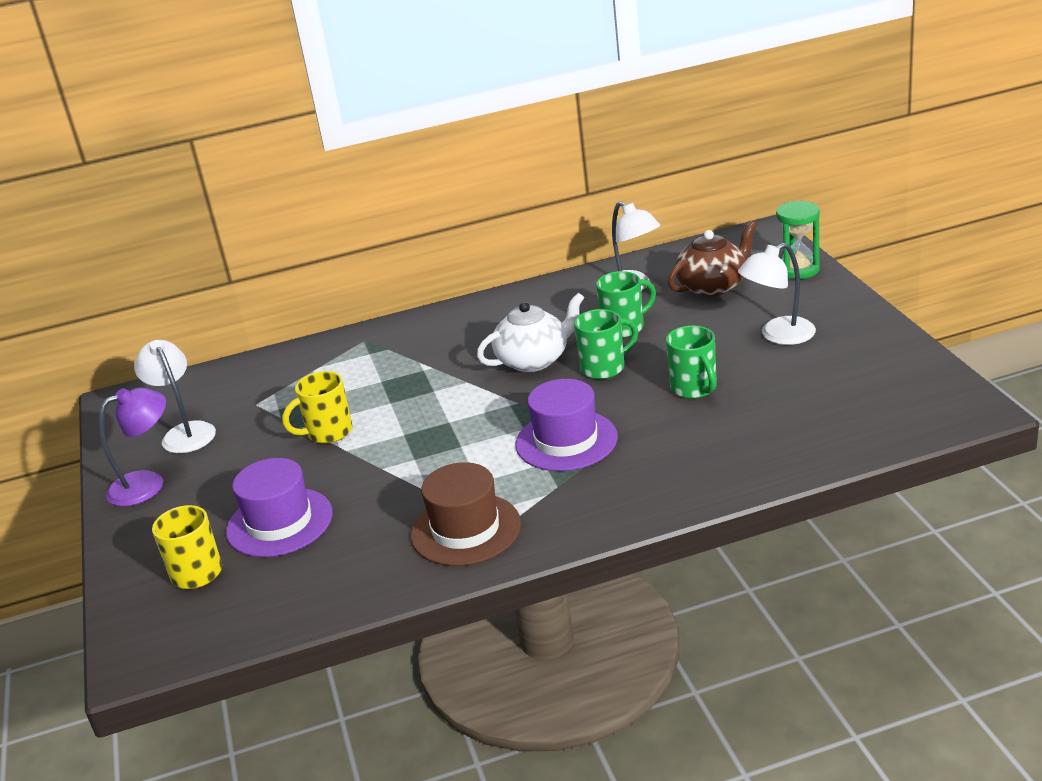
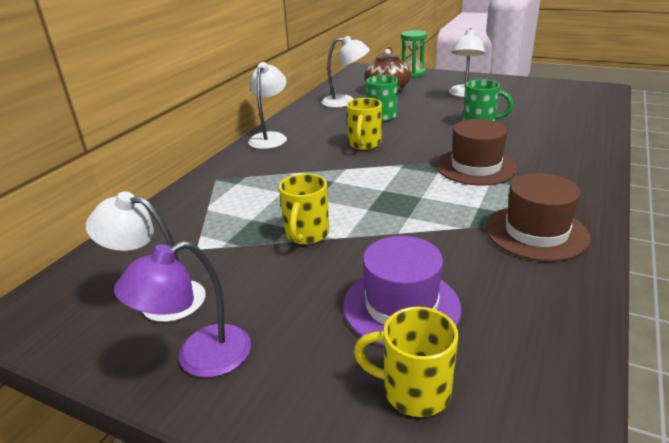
camera: 50 degrees left, 0 degrees up
purple lamp [99,388,166,507] -> purple lamp turned 135 degrees counterclockwise [114,241,251,378]
white teapot [477,293,584,372] -> yellow mug [346,98,382,150]
purple hat [515,379,618,471] -> brown hat [436,119,518,186]
green mug [574,309,638,379] -> none
none -> white lamp [248,62,287,149]

